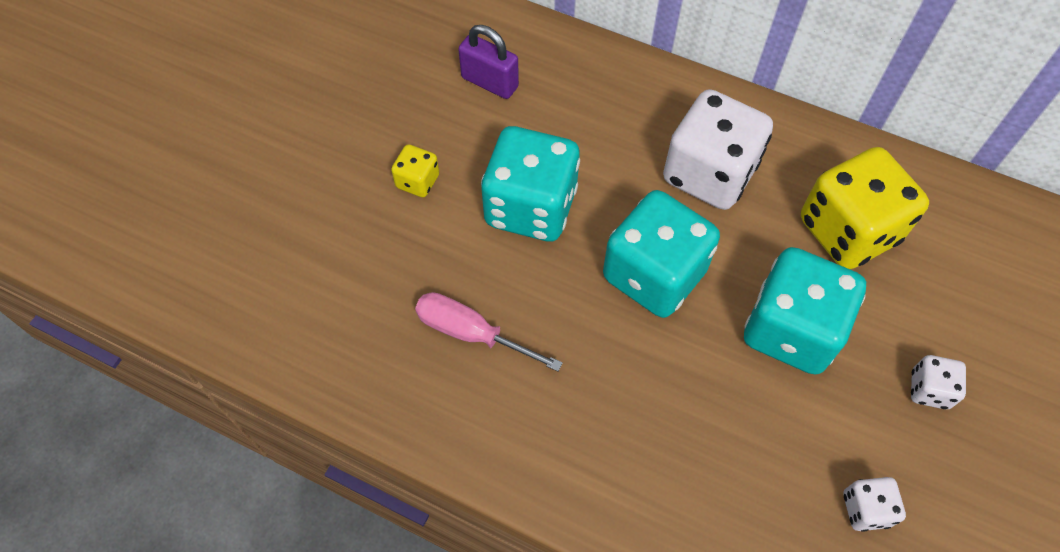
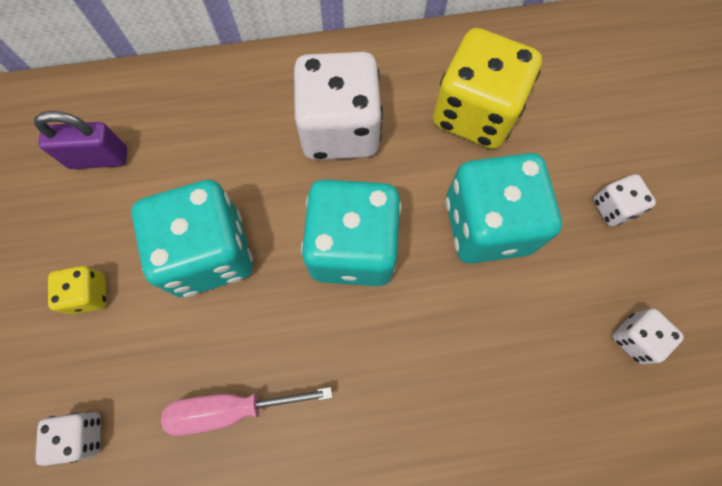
camera: 35 degrees left, 10 degrees up
none -> white dice [35,411,101,466]

